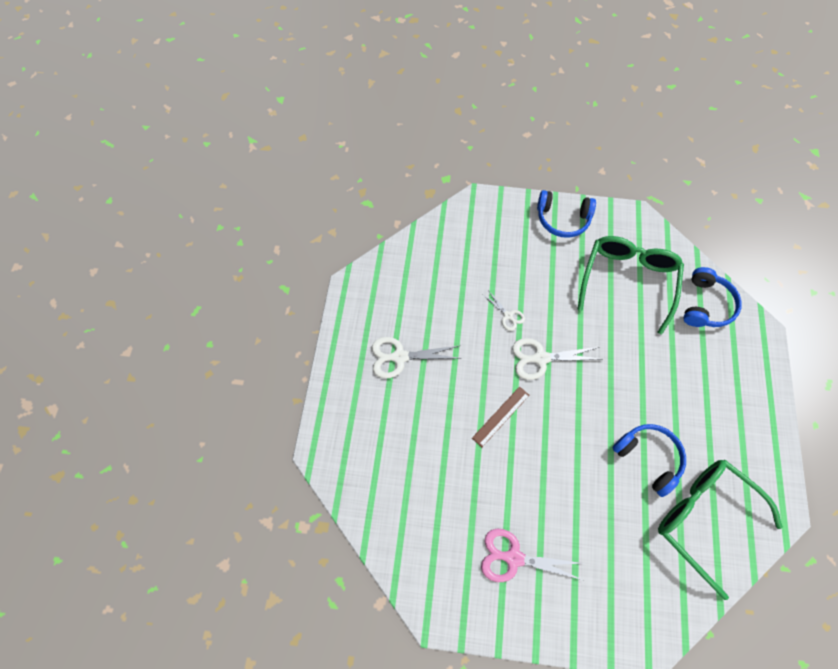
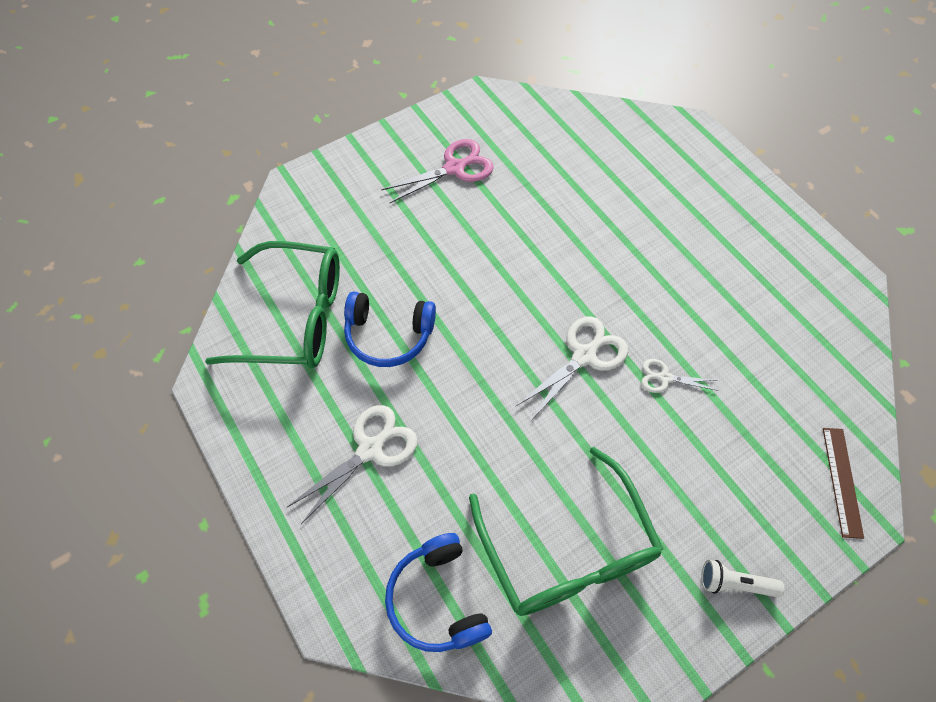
camera: 140 degrees right, 5 degrees down
white scissors [372,337,458,378] -> white scissors moved to [287,405,418,524]
brown ruler [472,386,529,447] -> brown ruler moved to [823,428,864,539]
blue headphones [537,190,596,238] -> white flashlight [701,560,785,598]

